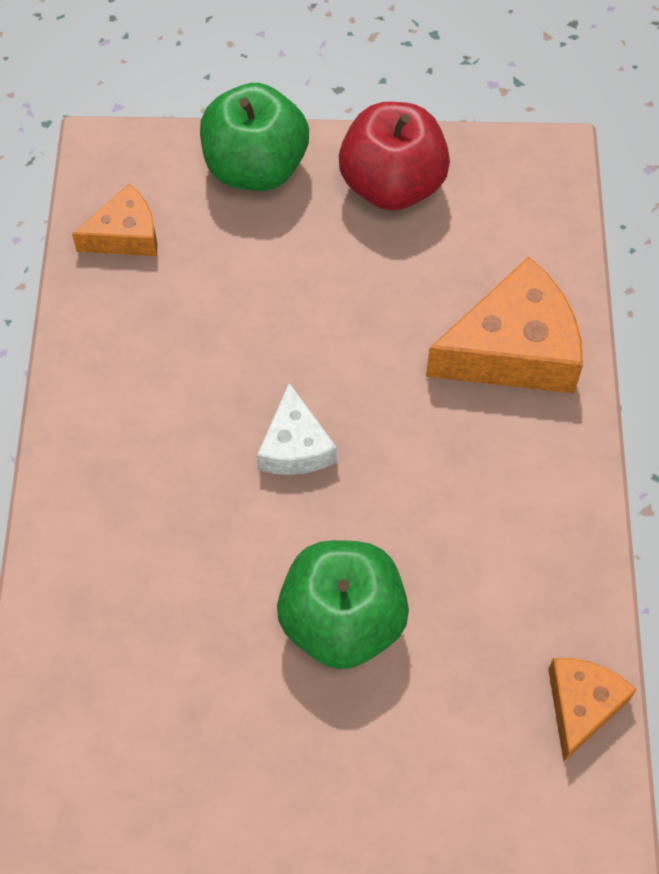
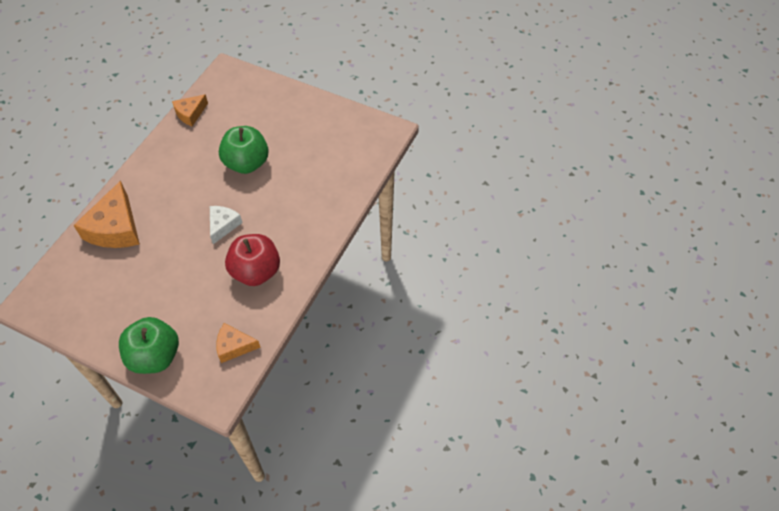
camera: 155 degrees left, 5 degrees down
red apple [339,102,450,211] -> red apple moved to [225,234,280,286]
orange cheese [426,257,583,394] -> orange cheese turned 90 degrees counterclockwise [73,181,140,248]

